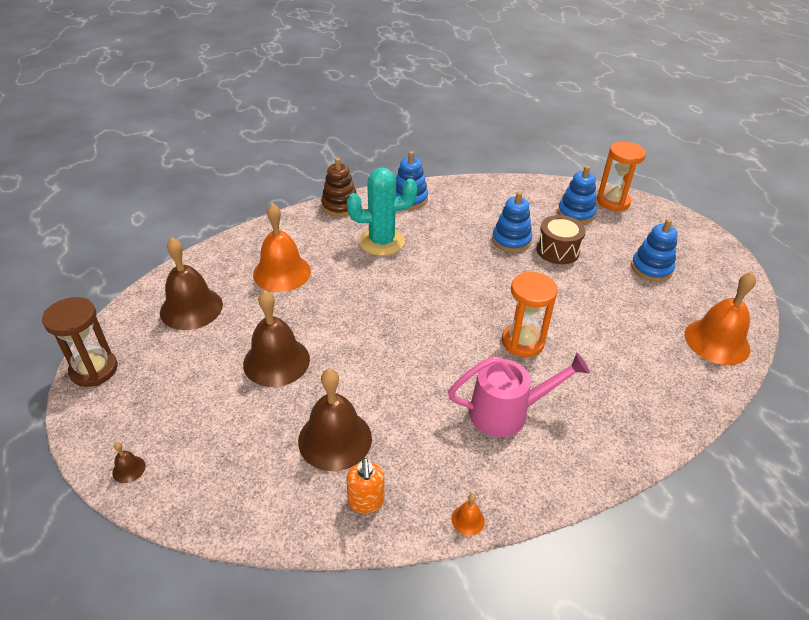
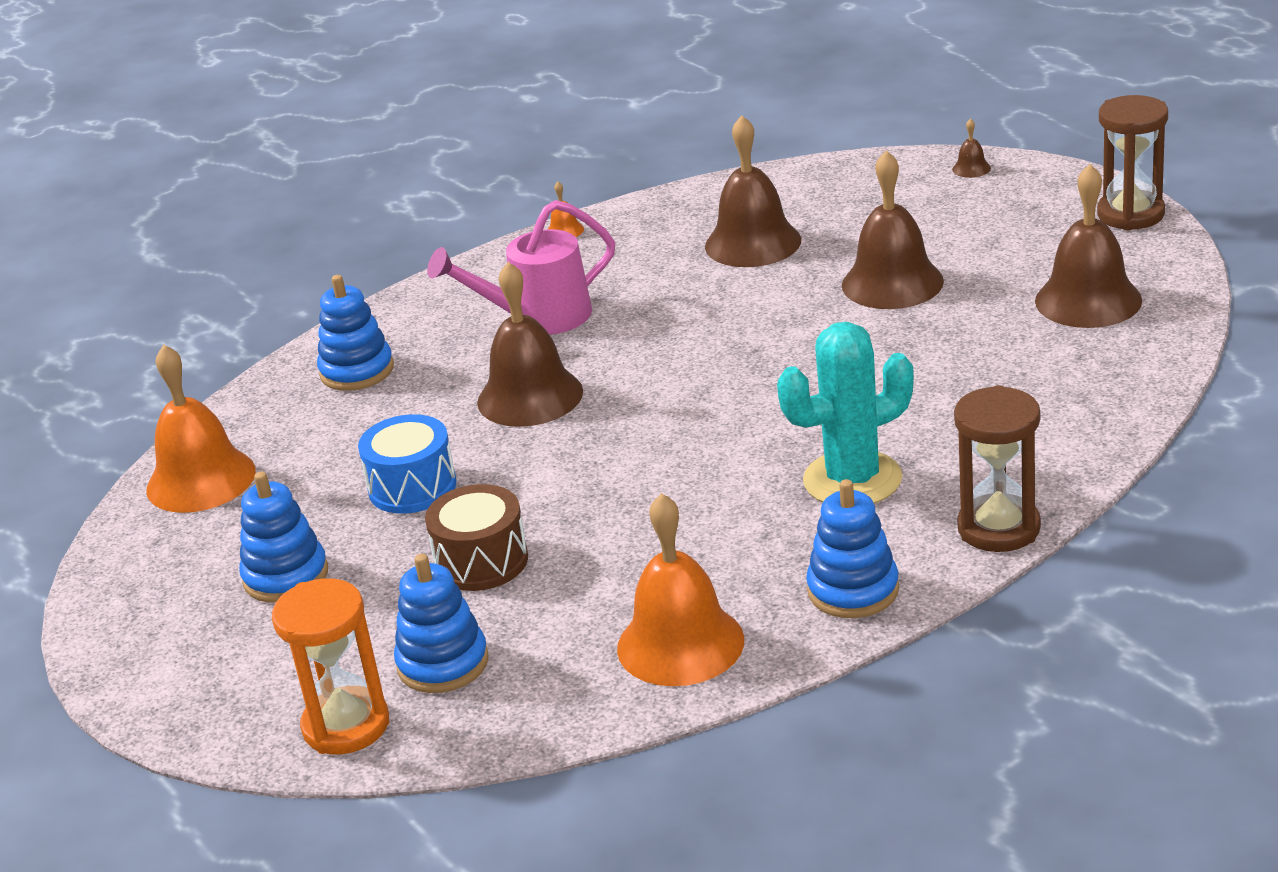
camera: 170 degrees right, 10 degrees down
orange bell [253,203,311,292] -> orange bell moved to [617,493,744,686]
brown stacking toy [321,158,356,217] -> brown hourglass [954,385,1041,552]
orange soap dispenser [346,458,384,513] -> none
blue stacking toy [492,191,532,252] -> blue stacking toy moved to [317,275,394,391]
orange hourglass [502,272,558,357] -> brown bell [477,262,583,427]
none -> blue drum [358,414,457,514]

